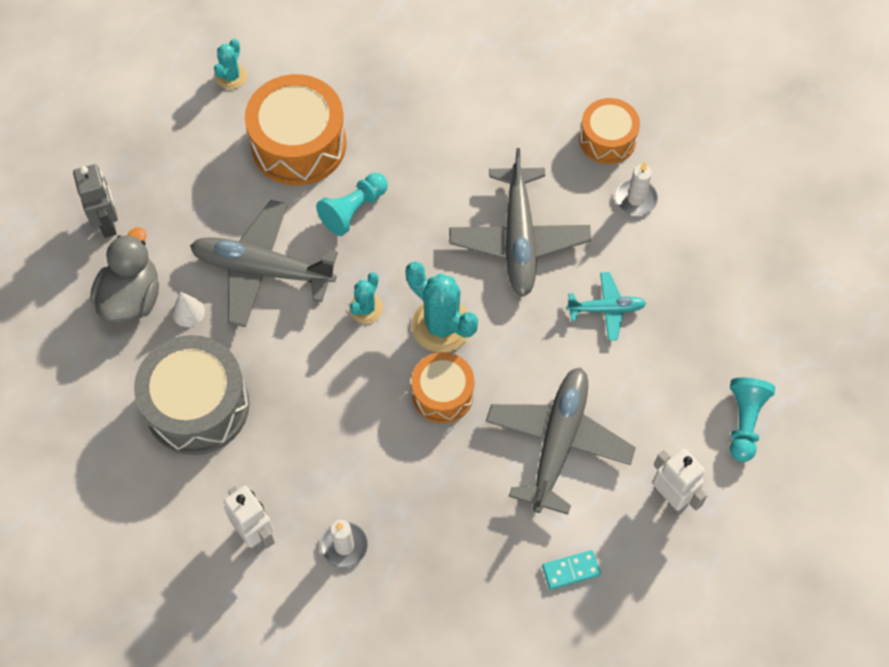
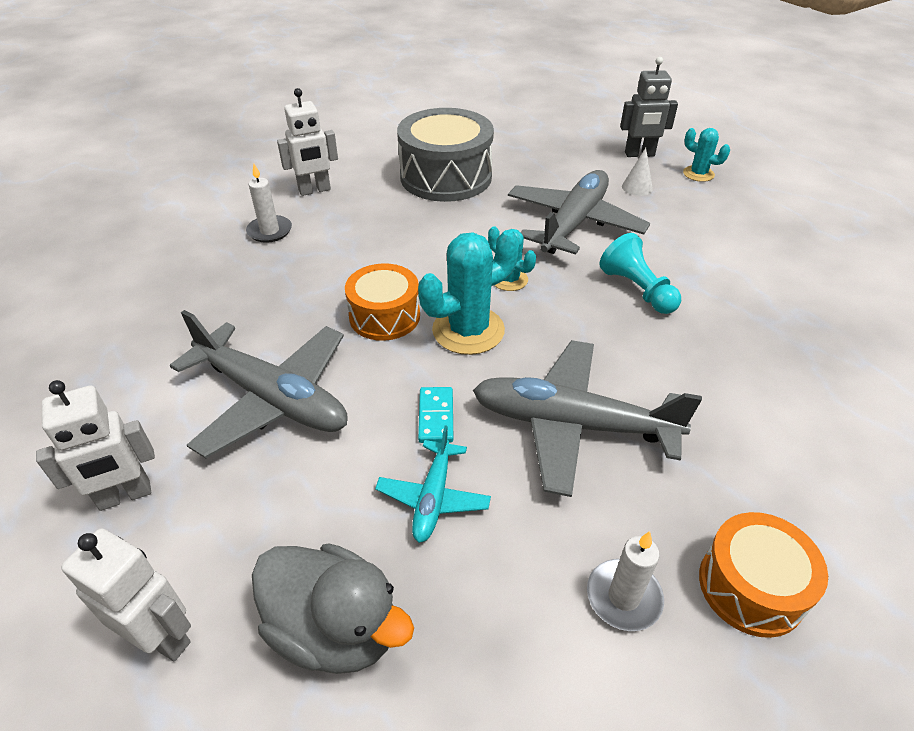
camera: 105 degrees right, 20 degrees down
grey duck [90,227,159,324] -> grey duck moved to [252,543,414,674]
white cone [172,292,205,327] -> white cone moved to [622,148,653,196]
turquoise cactus [214,39,247,89] -> turquoise cactus moved to [683,128,730,182]
orange drum [245,74,347,186] -> none
turquoise domino [542,550,601,590] -> turquoise domino moved to [418,387,453,443]
turquoise pawn [730,378,775,462] -> white robot [61,528,191,661]

